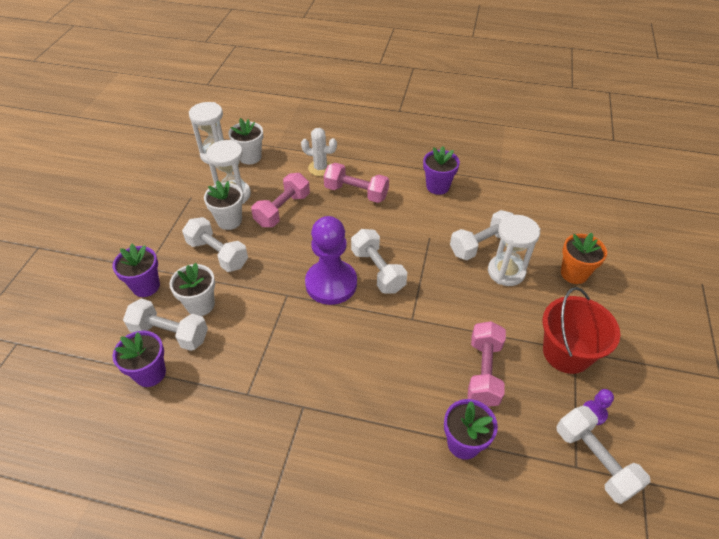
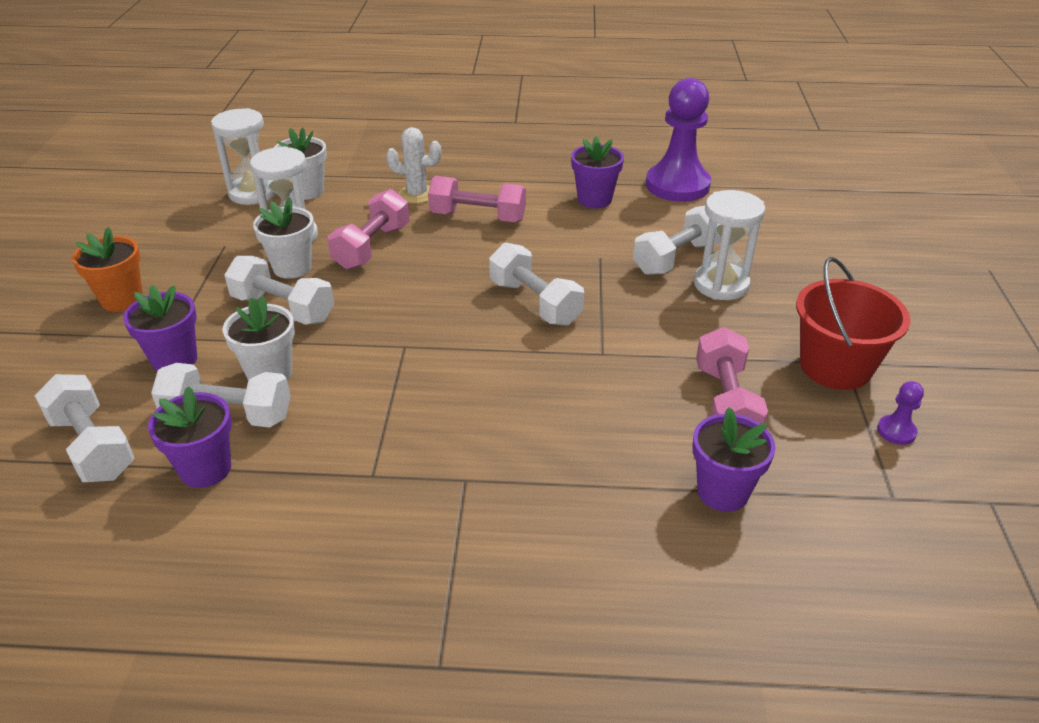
camera: 10 degrees left, 10 degrees down
purple pawn [305,216,357,305] -> purple pawn moved to [646,78,711,202]
white dumbbell [557,406,650,504] -> white dumbbell moved to [34,374,134,482]
orange flower pot [561,233,607,284] -> orange flower pot moved to [72,227,143,312]

